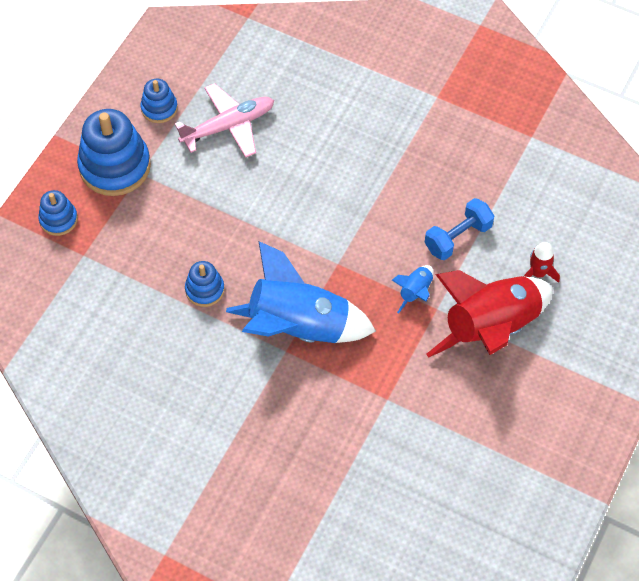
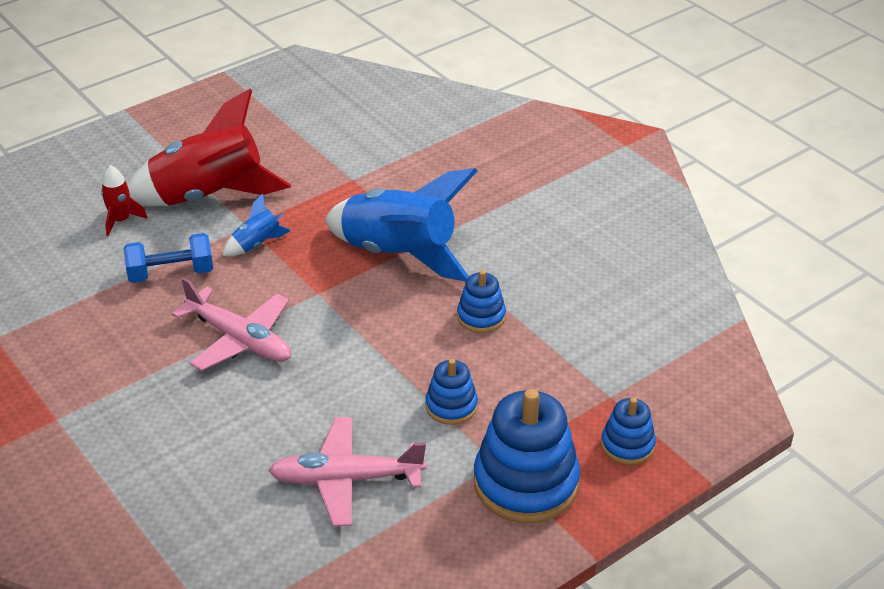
camera: 155 degrees left, 20 degrees down
blue stacking toy [141,79,178,123] -> blue stacking toy moved to [426,359,478,425]
none -> pink plane [172,277,291,371]

